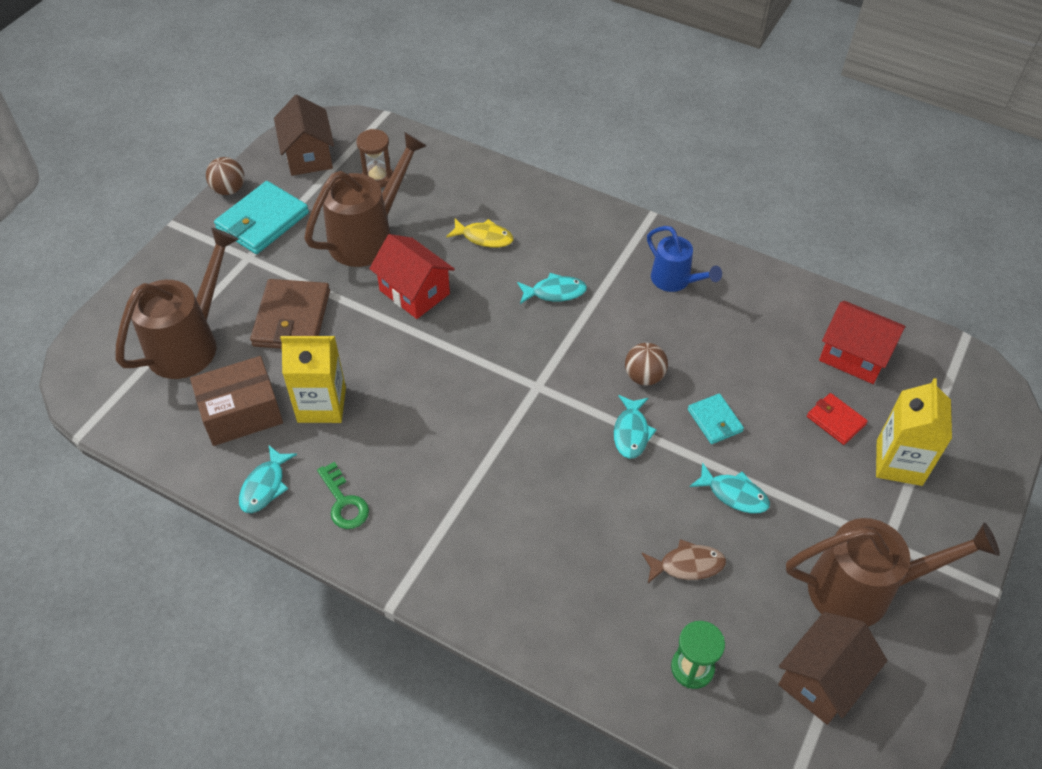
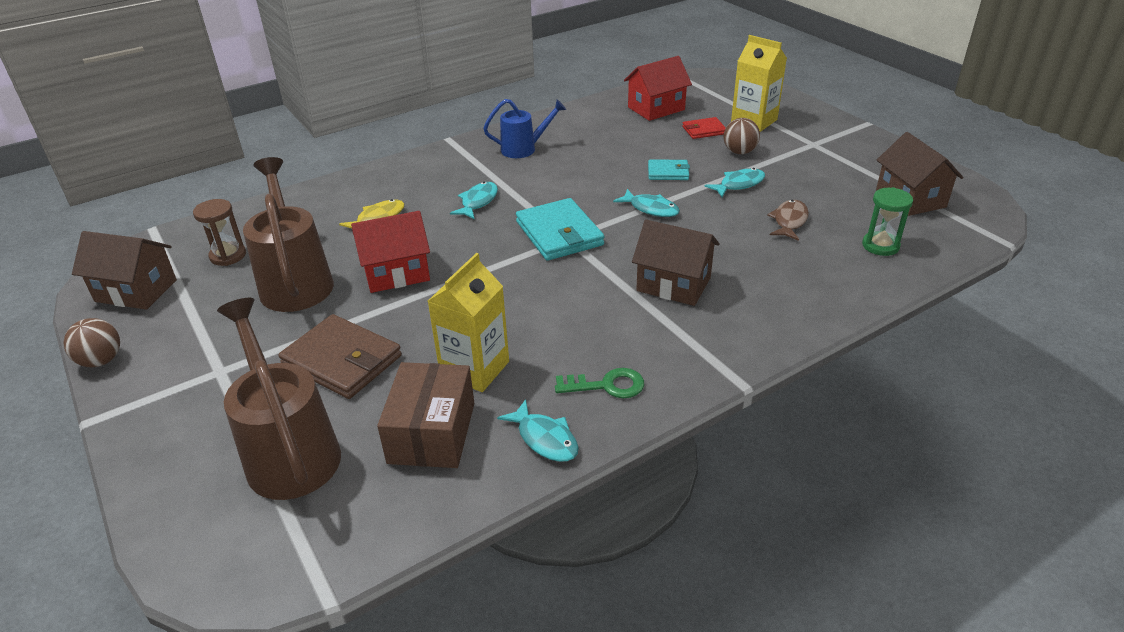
camera: 60 degrees left, 15 degrees down
turquoise wallet [214,181,309,254] -> turquoise wallet moved to [516,198,604,261]
brown ball [625,343,668,385] -> brown ball moved to [724,118,760,154]
brown watering can [786,518,1000,627] -> none
none -> brown house [632,220,720,306]

